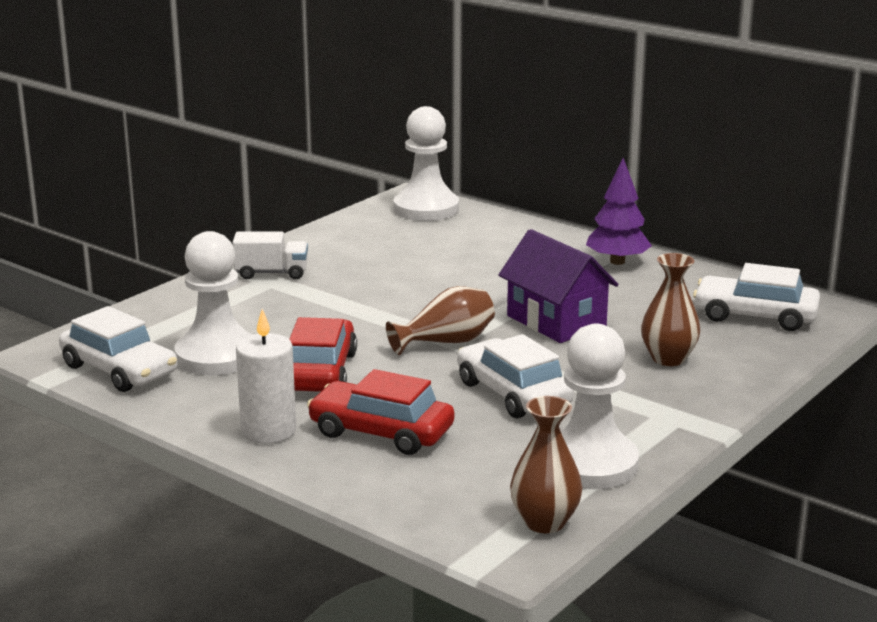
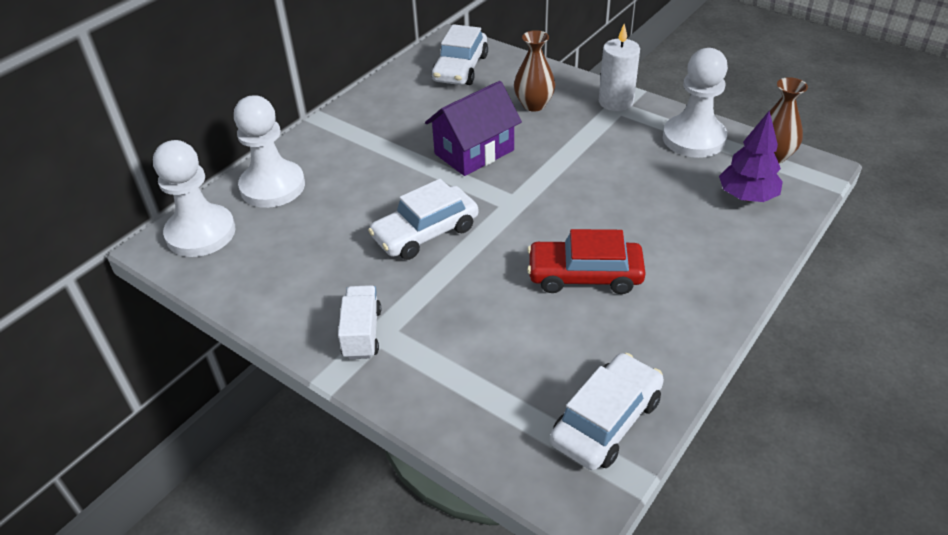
camera: 90 degrees left, 20 degrees up
white pawn [174,231,252,375] -> white pawn moved to [234,95,305,208]
white candle [236,309,296,444] -> white candle moved to [599,24,640,111]
red car [307,369,454,455] -> none
brown vase [386,286,495,355] -> none
white car [457,334,574,419] -> white car moved to [368,179,478,260]
purple tree [586,158,652,265] -> purple tree moved to [719,110,783,202]

